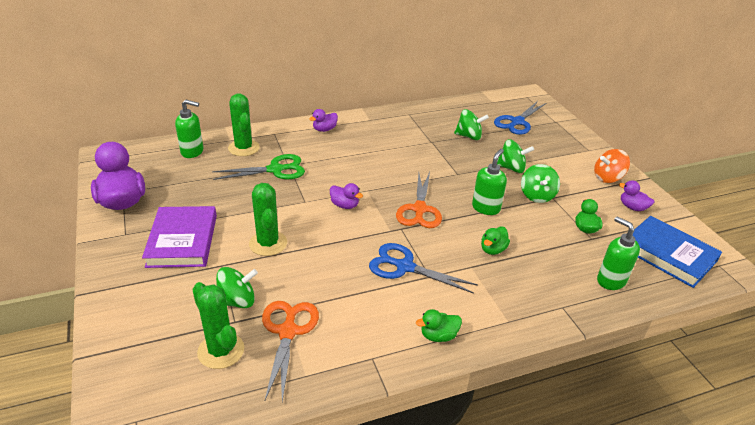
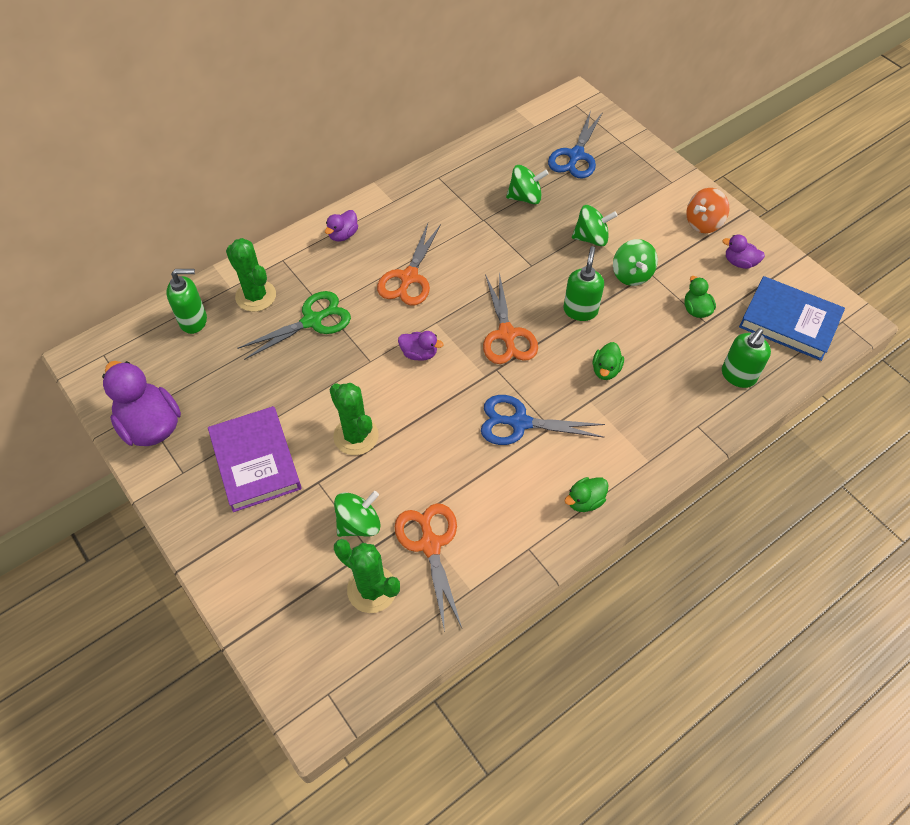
camera: 15 degrees left, 20 degrees up
green soap dispenser [597,216,640,290] -> green soap dispenser turned 90 degrees counterclockwise [722,328,771,388]
none -> orange scissors [377,223,441,306]

